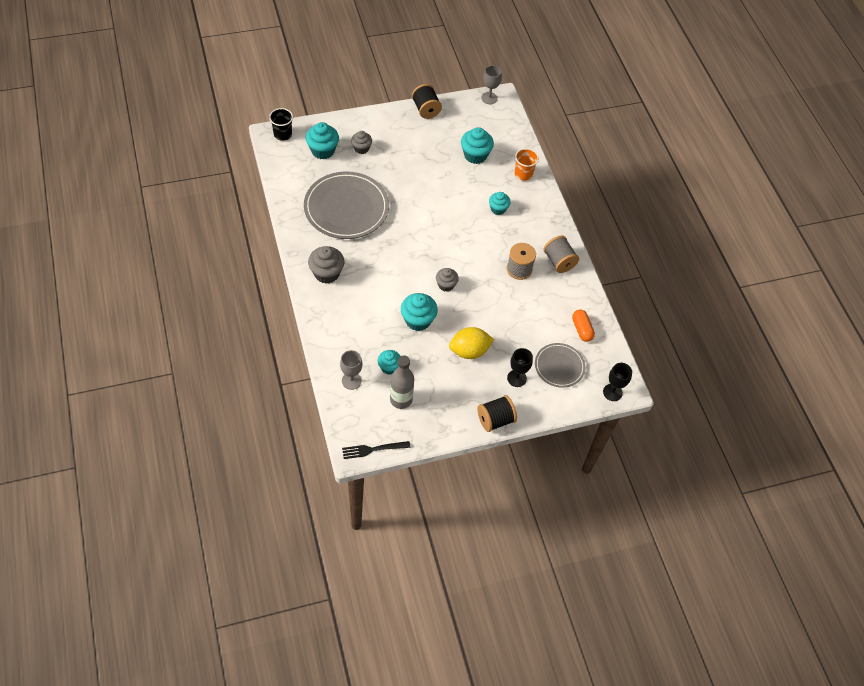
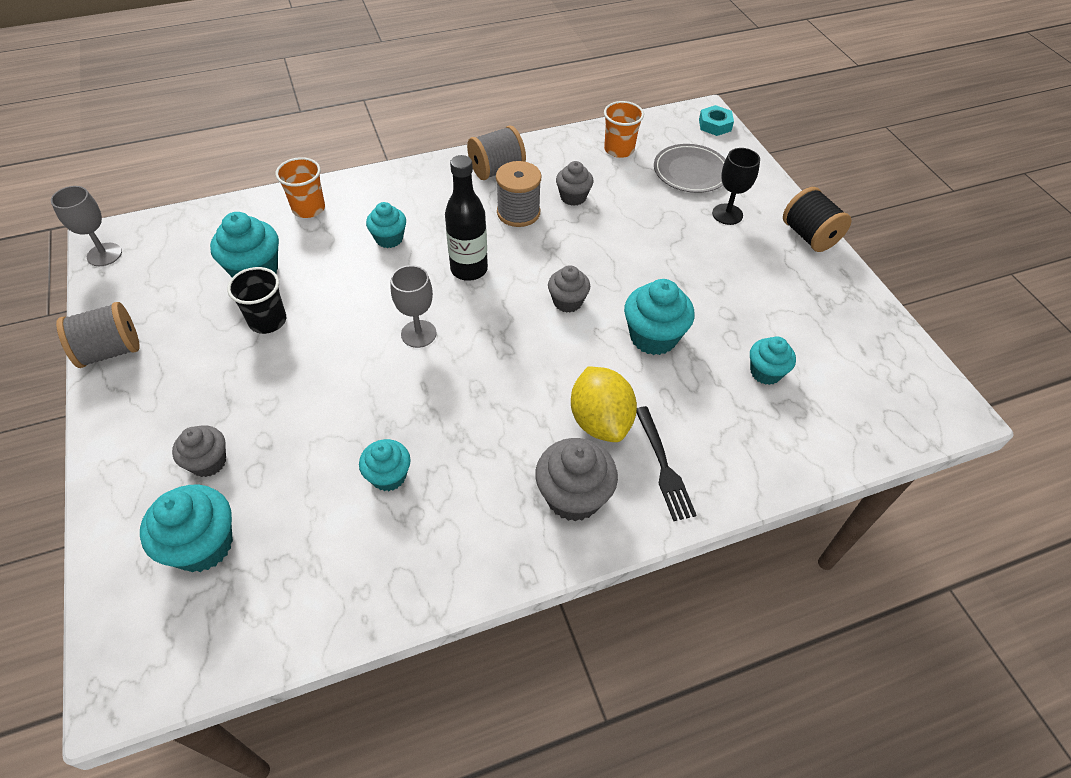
camera: 90 degrees left, 5 degrees down
black cup [269,108,293,141] -> black cup moved to [227,267,286,334]
grey plate [304,171,389,239] -> turquoise cupcake [359,439,411,491]
grey goblet [340,350,362,390] -> grey goblet moved to [391,265,436,348]
black fork [342,441,410,459] -> black fork moved to [636,406,697,521]
grey bottle [390,355,414,409] -> none
black spool [412,84,442,119] -> grey spool [56,302,139,368]
yellow lemon [449,327,494,359] -> yellow lemon moved to [571,366,637,442]
orange capsule [572,310,595,342] -> orange cup [604,101,644,158]
black goblet [603,363,632,401] -> turquoise nut [699,105,734,136]
none -> black bottle [445,155,488,281]
none -> grey cupcake [556,161,593,206]

